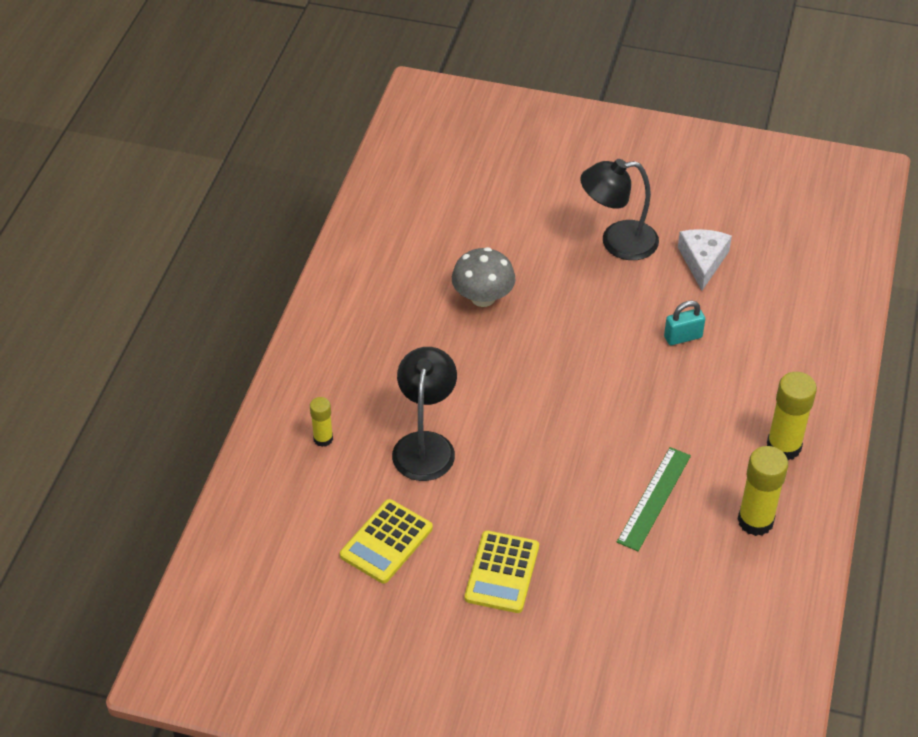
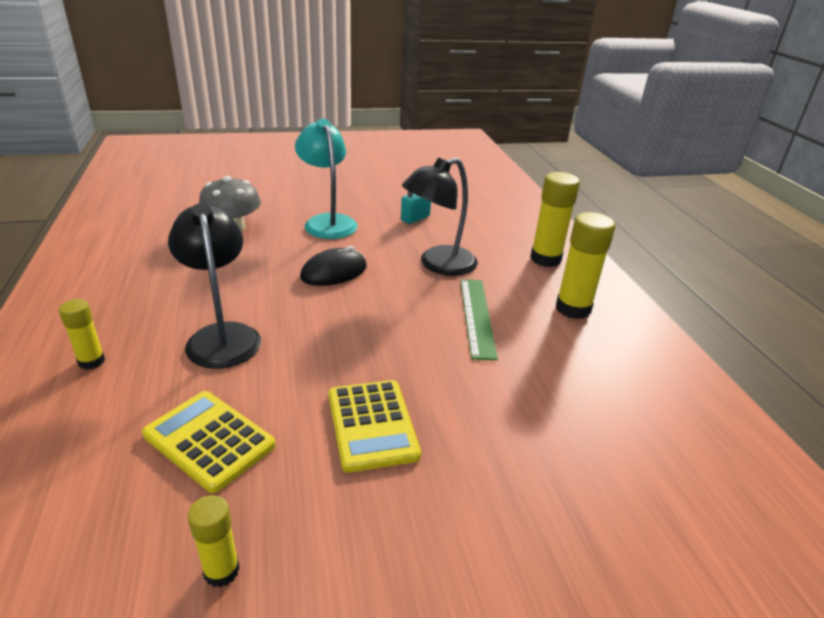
camera: 30 degrees left, 15 degrees down
yellow calculator [340,499,433,583] -> yellow calculator turned 120 degrees clockwise [142,391,276,493]
black lamp [580,159,659,260] -> black lamp moved to [402,157,478,276]
white cheese [678,229,732,290] -> none
none -> yellow glue stick [188,495,240,587]
none -> turquoise lamp [295,119,358,239]
none -> black mouse [300,246,367,286]

